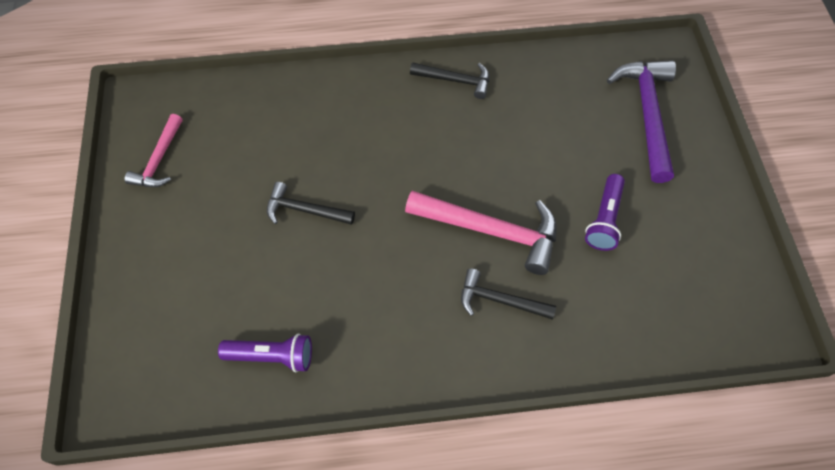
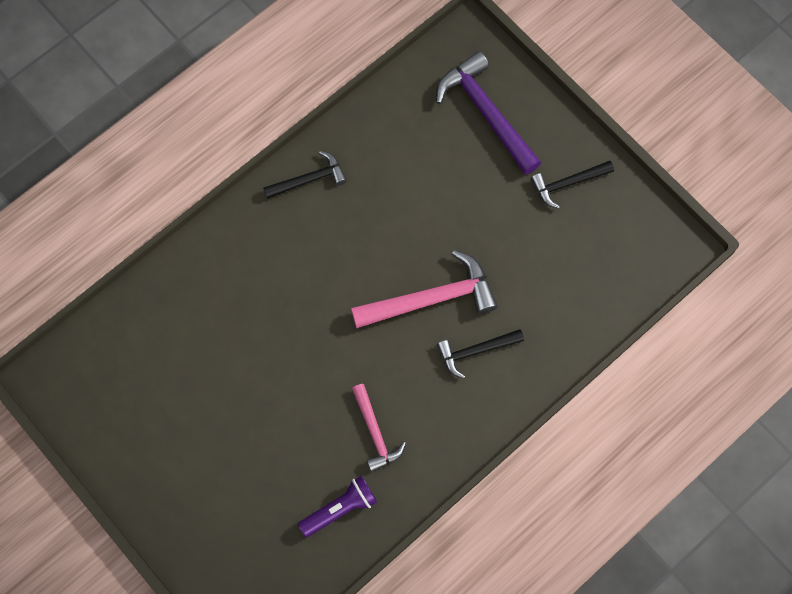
camera: 35 degrees left, 10 degrees up
pink hammer [124,114,182,187] -> pink hammer moved to [352,384,406,472]
black hammer [267,182,355,225] -> black hammer moved to [531,161,614,209]
purple flashlight [585,174,625,251] -> none

